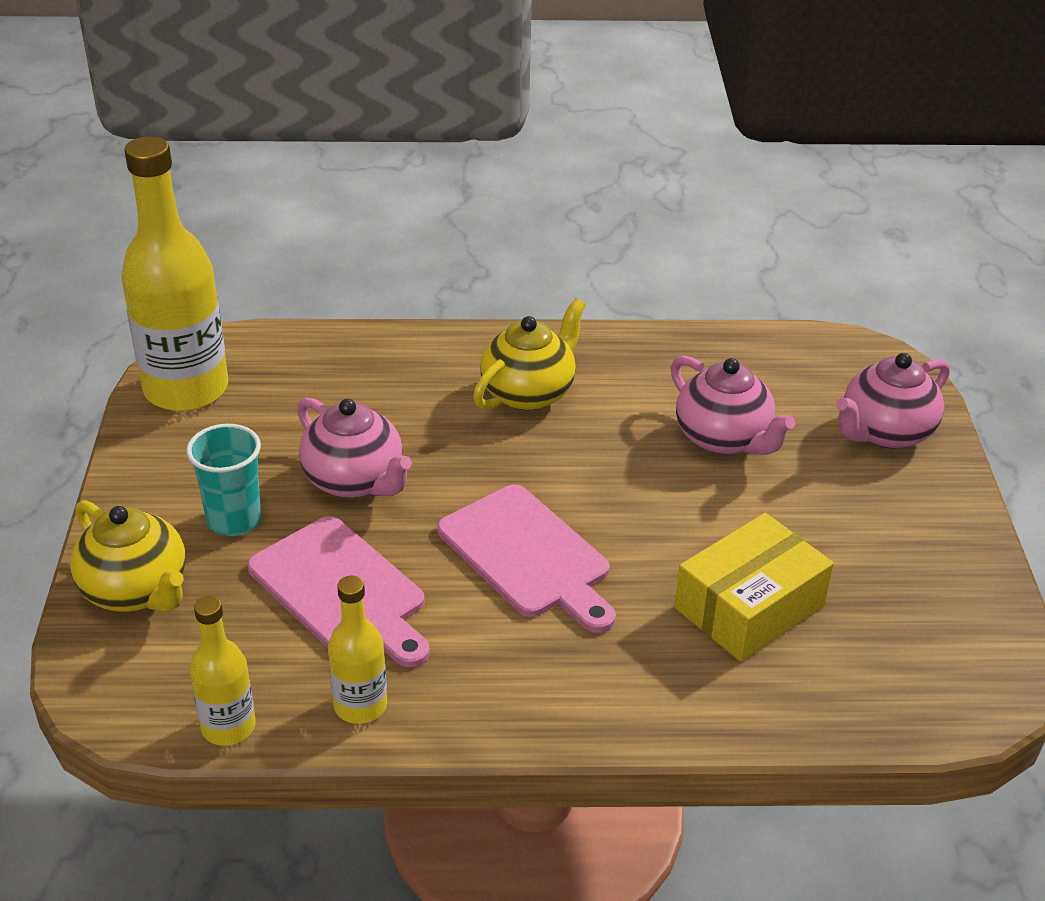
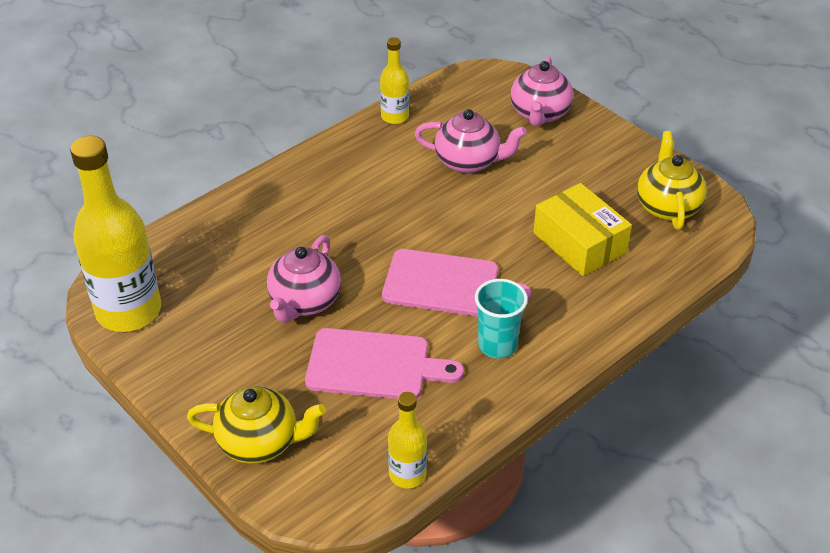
camera: 40 degrees left, 5 degrees up
turquoise cup [186,424,262,536] -> turquoise cup moved to [475,279,528,358]
pink teapot [297,397,412,498] -> pink teapot turned 105 degrees clockwise [267,235,341,323]
yellow bottle [328,576,387,724] -> yellow bottle moved to [380,37,409,124]
yellow teapot [473,298,586,411] -> yellow teapot moved to [637,131,707,230]
yellow box [674,513,834,662] -> yellow box turned 45 degrees counterclockwise [533,183,632,276]

